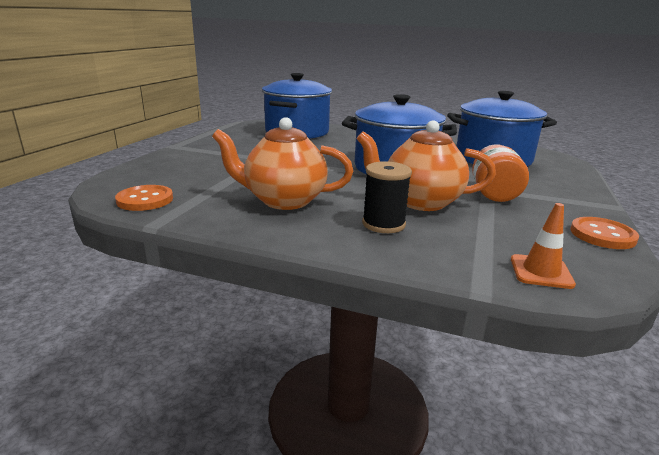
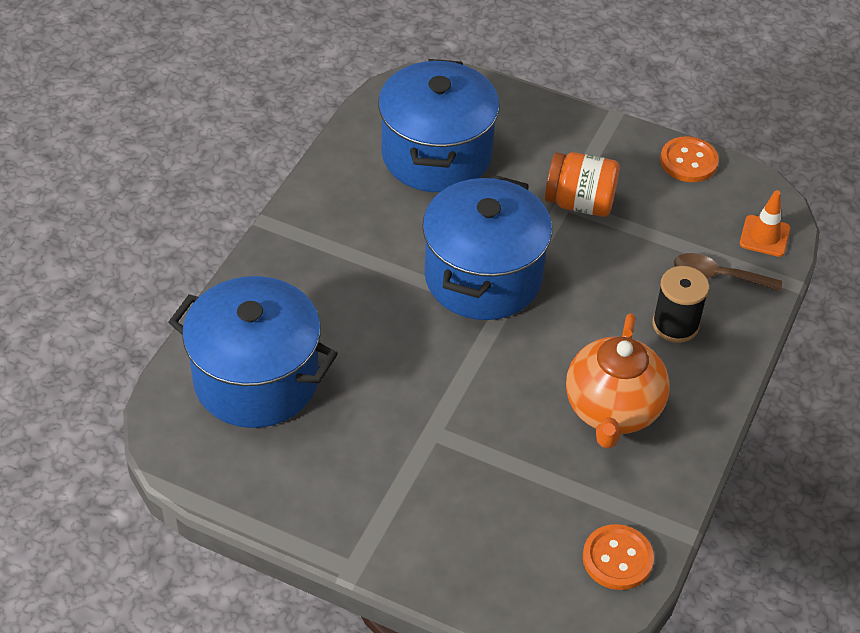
camera: 85 degrees left, 25 degrees up
orange teapot [357,120,496,211] -> none
none -> brown spoon [674,253,782,292]

